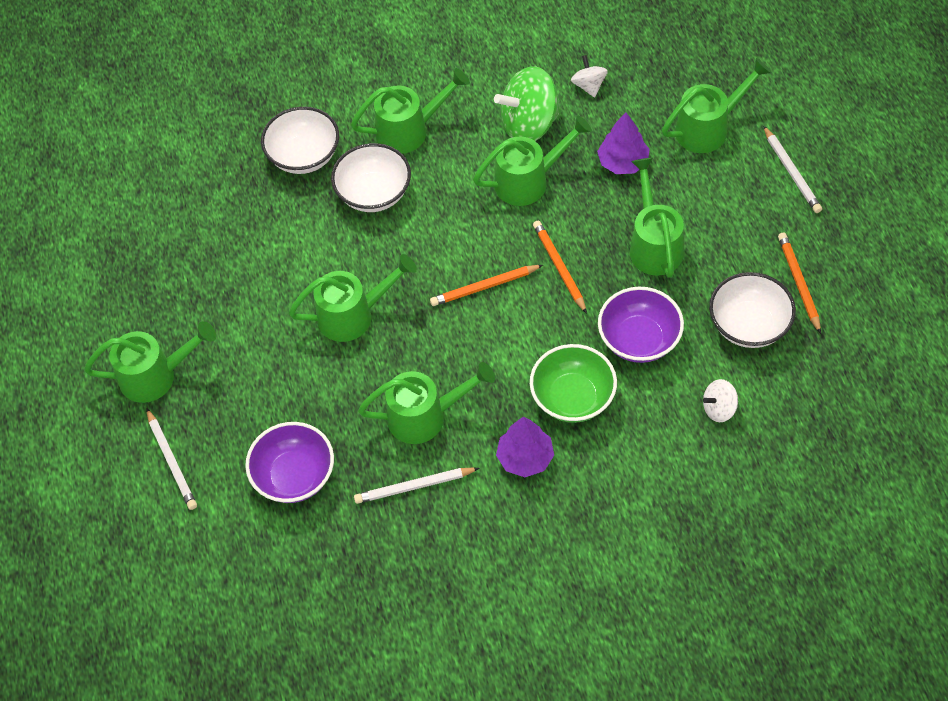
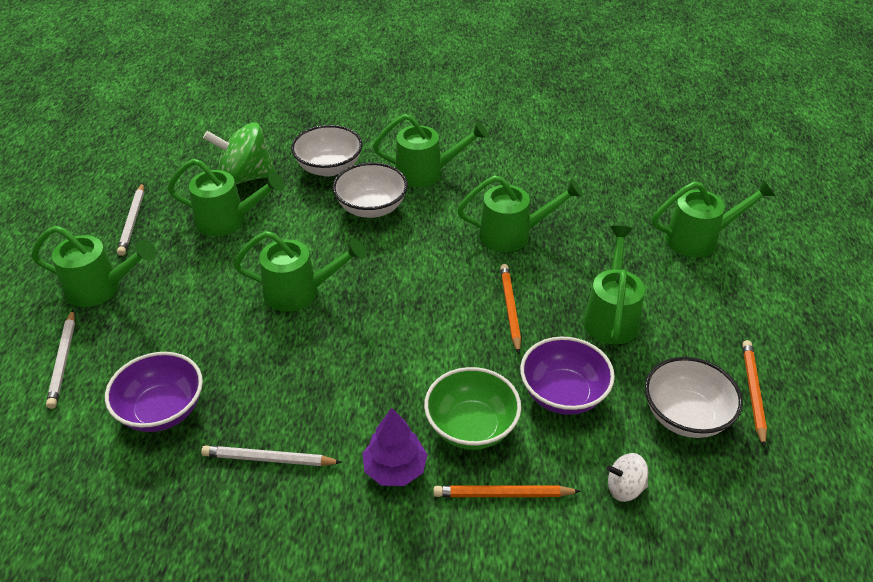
camera: 15 degrees right, 15 degrees down
green watering can [358,362,495,444] -> green watering can moved to [168,159,285,236]
orange pencil [430,265,543,306] -> orange pencil moved to [434,485,581,497]
green spinning top [494,66,562,141] -> green spinning top moved to [203,123,276,184]
white spinning top [571,55,608,98] -> none
purple tree [597,112,650,174] -> none
white pencil [763,126,822,213] -> white pencil moved to [117,183,144,256]

